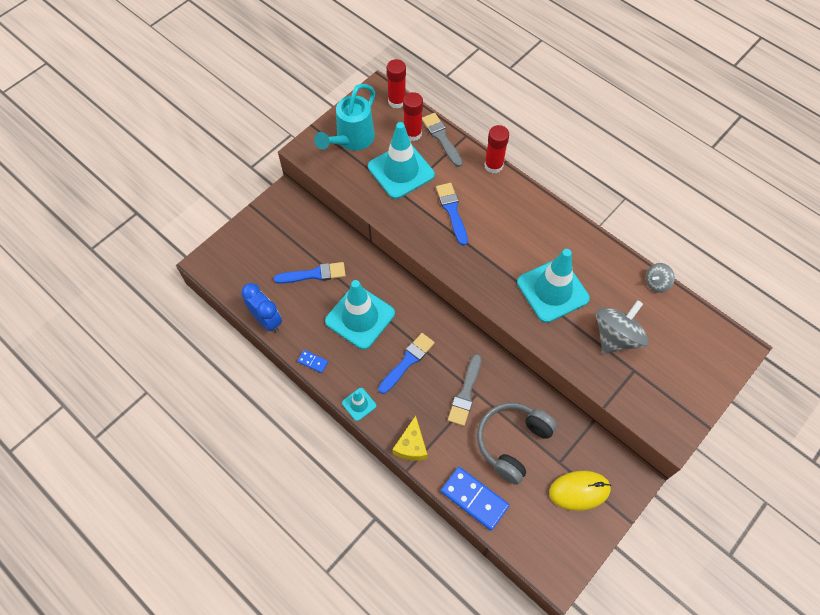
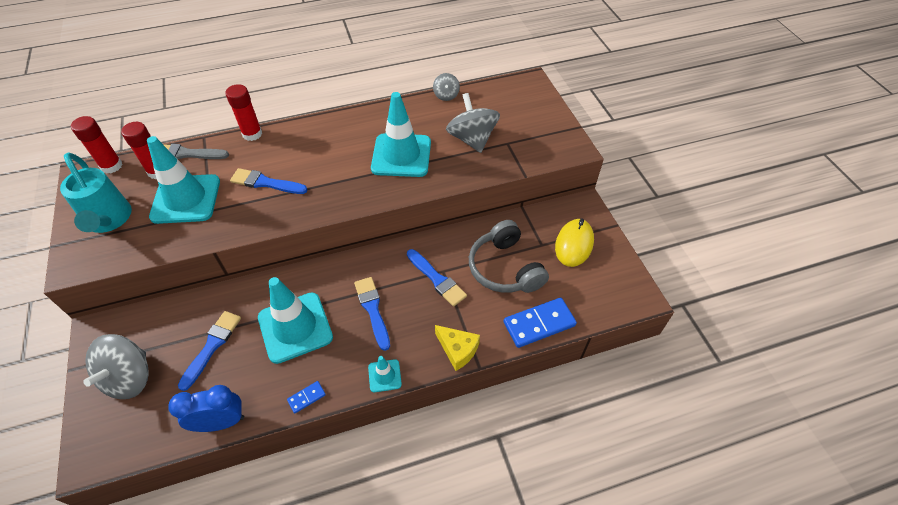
camera: 60 degrees left, 10 degrees down
grey brush [448,354,482,426] -> blue brush [407,249,467,307]
none -> grey spinning top [83,334,149,399]

